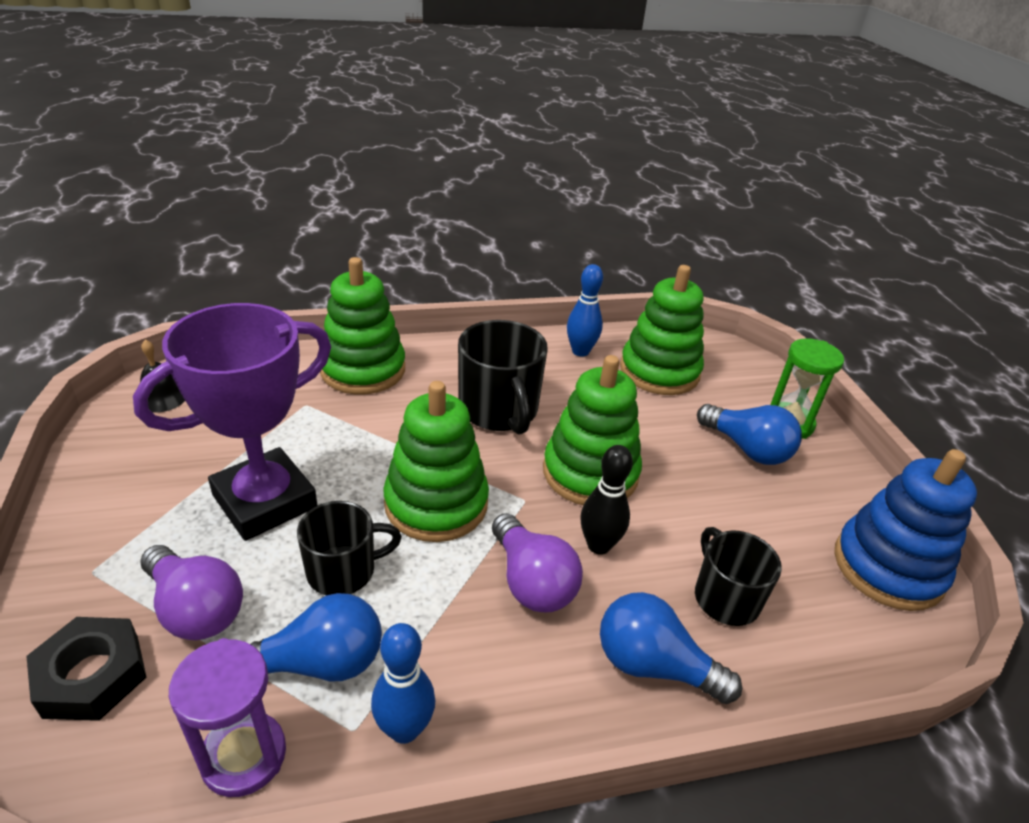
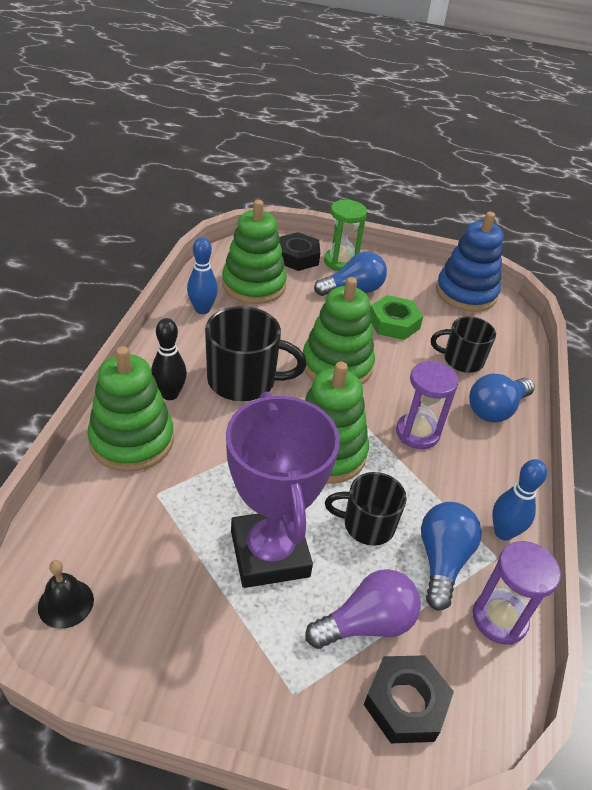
camera: 65 degrees left, 5 degrees up
black mug [297,501,402,595] -> black mug turned 90 degrees counterclockwise [325,472,407,546]
purple light bulb [492,513,583,612] -> purple hourglass [396,360,459,449]
black bowling pin [580,445,633,555] -> black bowling pin moved to [151,318,187,400]
none -> black nut [279,232,320,271]
none -> green nut [370,295,423,340]

